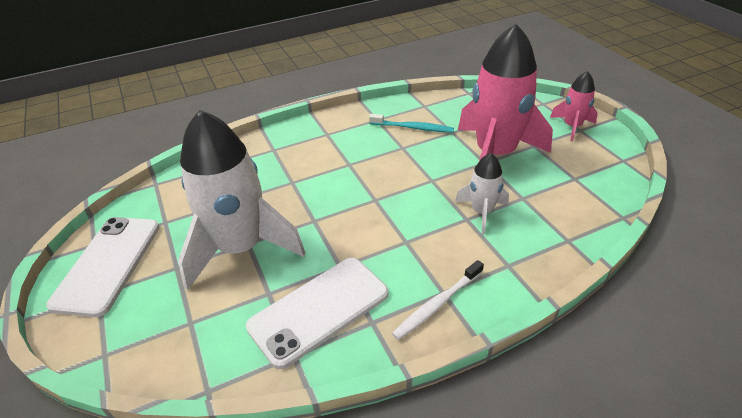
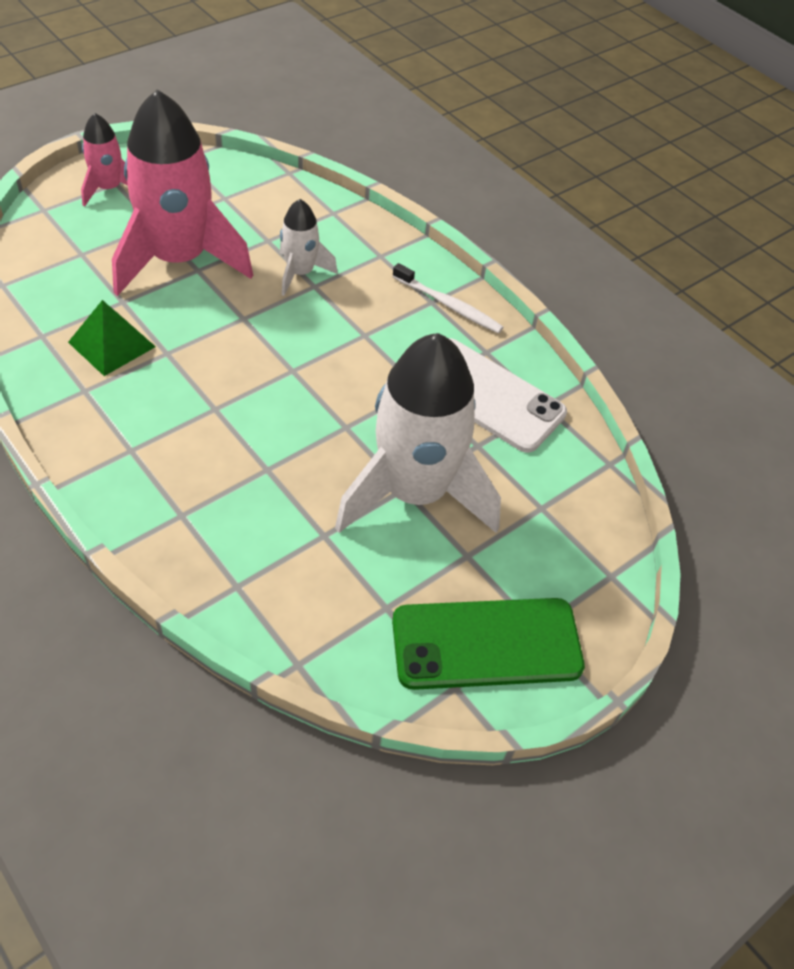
camera: 110 degrees left, 10 degrees up
white phone [46,217,160,317] -> green phone [392,598,585,690]
turquoise toothbrush [369,114,454,133] -> green pyramid [68,300,156,376]

